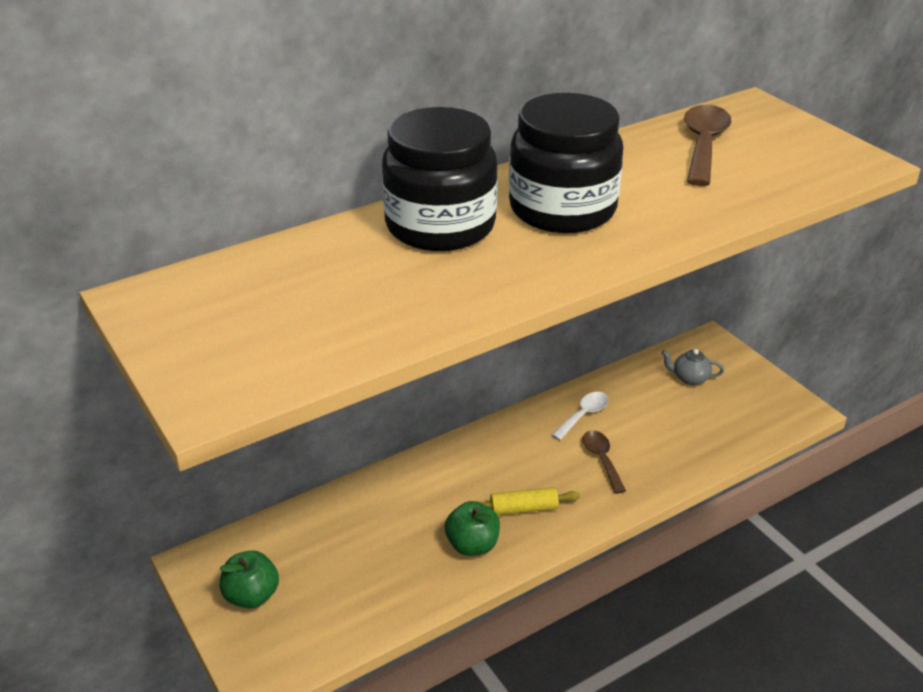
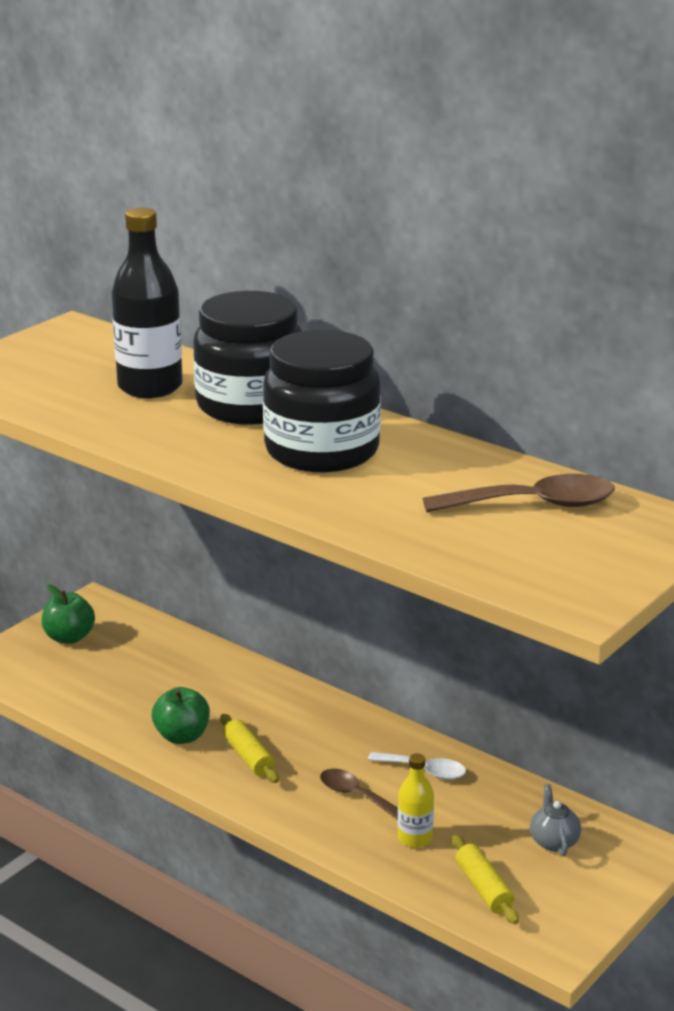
camera: 70 degrees right, 10 degrees down
brown spoon [583,430,626,494] -> brown spoon turned 105 degrees counterclockwise [320,768,398,820]
none -> black bottle [111,208,183,398]
none -> yellow bottle [398,754,434,848]
none -> yellow rolling pin [452,835,519,924]

